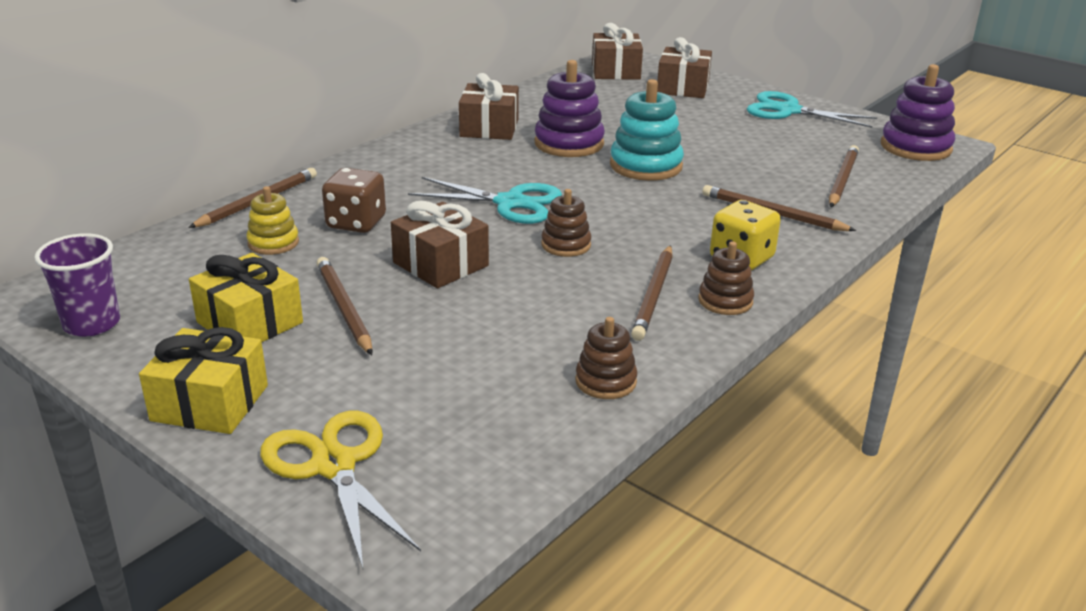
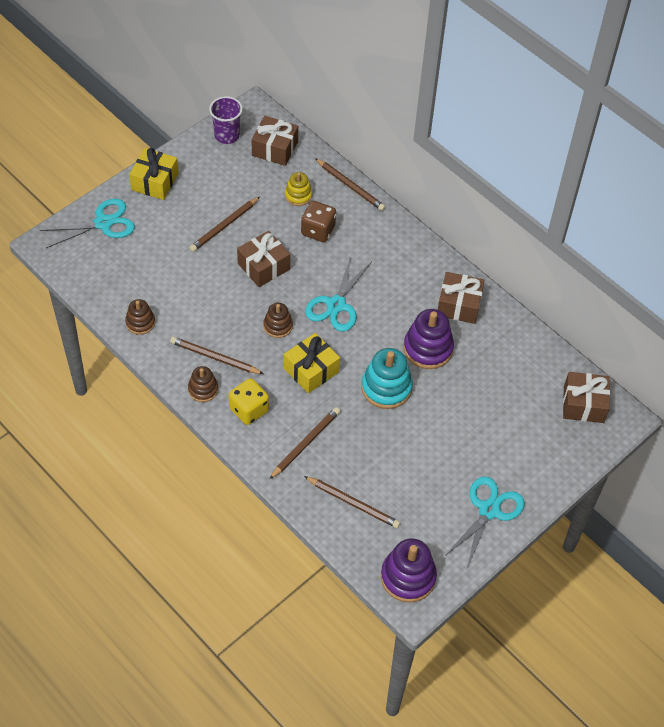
camera: 95 degrees right, 25 degrees up
yellow gift [189,253,303,342] -> yellow gift moved to [284,333,340,393]
yellow scissors [260,411,421,568] -> turquoise scissors [40,199,135,248]
brown pencil [316,257,373,355] -> brown pencil turned 150 degrees clockwise [190,197,260,252]
brown gift [657,37,712,98] -> brown gift moved to [252,116,298,166]

